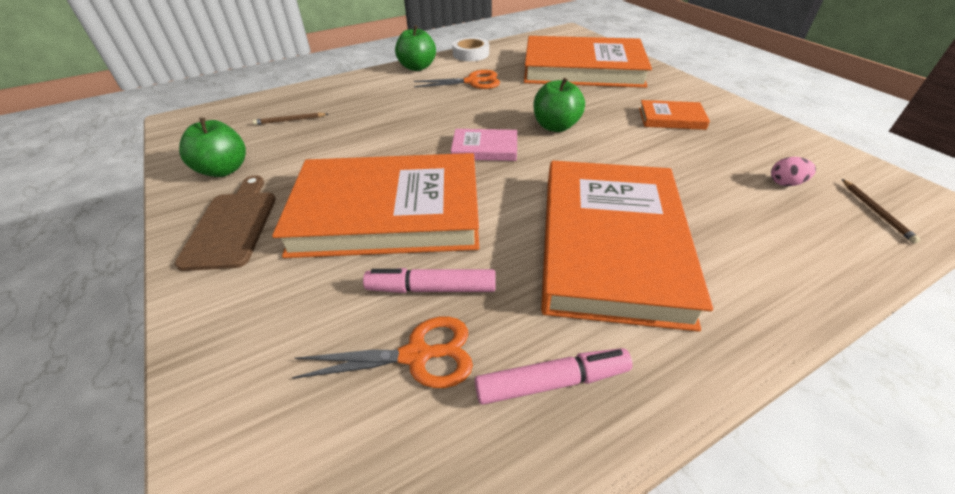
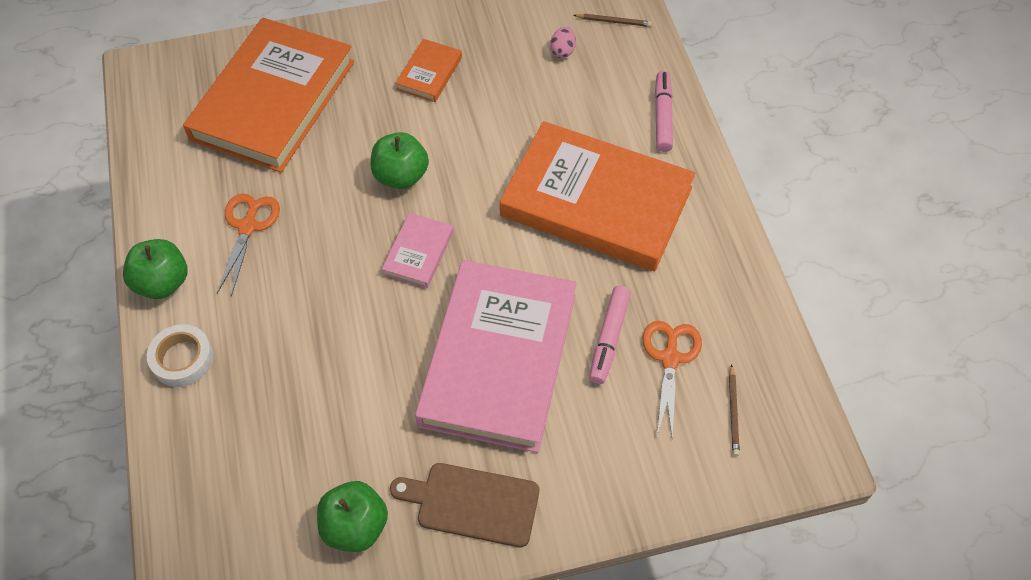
camera: 75 degrees left, 15 degrees up
brown pencil [253,113,328,125] -> brown pencil moved to [729,364,740,456]
orange book [272,153,479,258] -> pink book [415,260,576,453]
white tape [452,37,489,61] -> white tape moved to [147,324,214,387]
pink marker [475,348,633,405] -> pink marker moved to [655,71,673,152]

